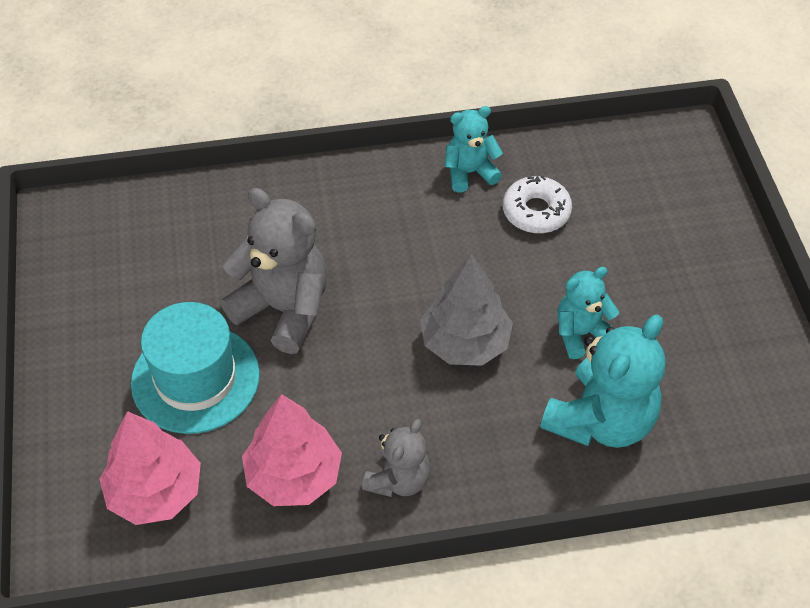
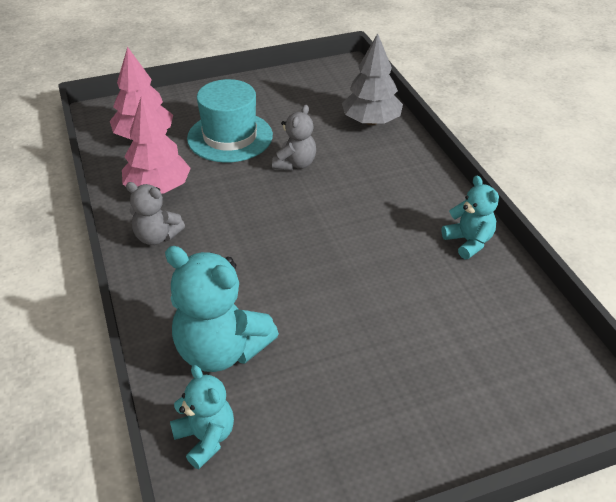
camera: 80 degrees right, 10 degrees down
grey teddy bear [221,188,327,354] -> grey teddy bear [272,105,316,171], size x0.58
grey tree [420,253,513,366] -> grey tree moved to [342,33,403,125]
white donut [503,175,572,233] -> none
turquoise teddy bear [558,267,619,359] -> turquoise teddy bear moved to [170,365,234,469]

